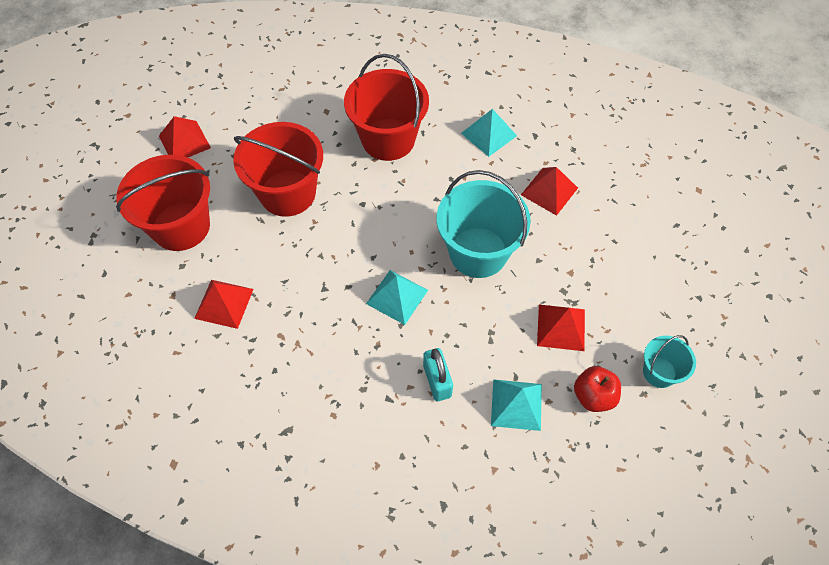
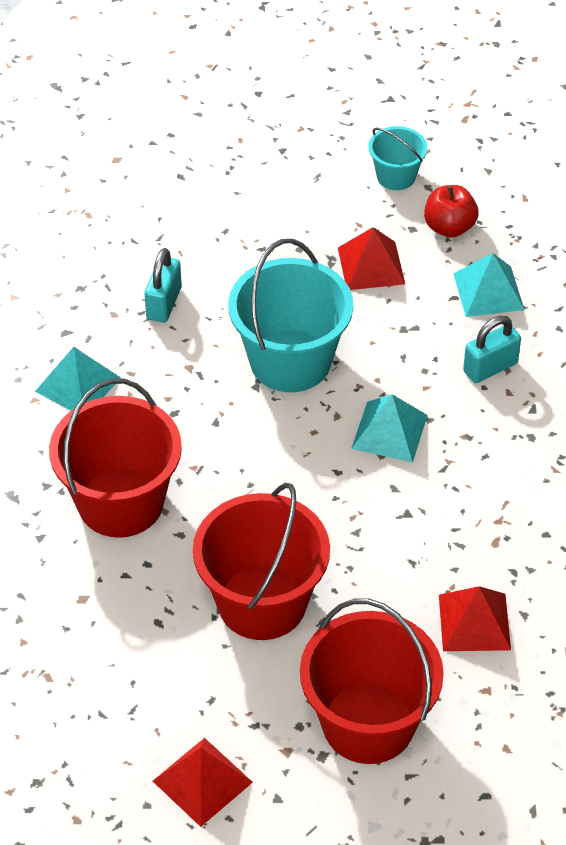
camera: 105 degrees left, 10 degrees down
red pyramid [521,167,578,216] -> turquoise padlock [144,248,182,322]

